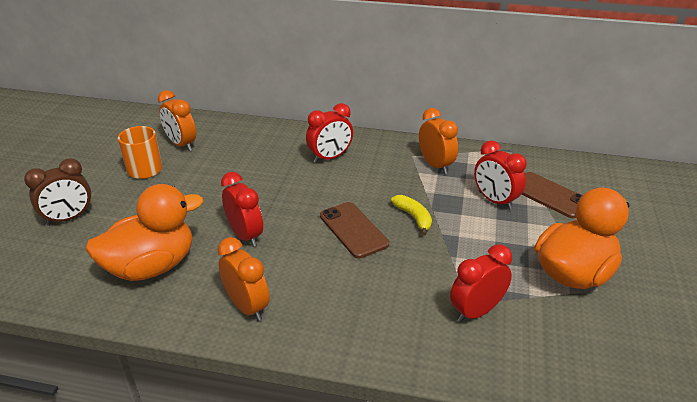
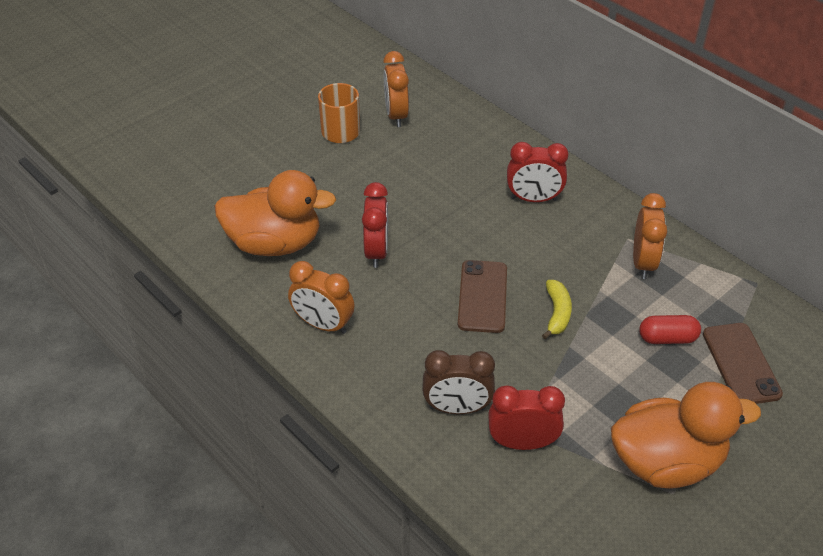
camera: 35 degrees right, 10 degrees up
brown clock [24,158,91,226] -> brown clock moved to [422,350,495,414]
orange clock [218,237,270,321] -> orange clock turned 120 degrees clockwise [288,261,355,334]
red clock [474,140,527,210] -> red capsule [639,315,701,344]

